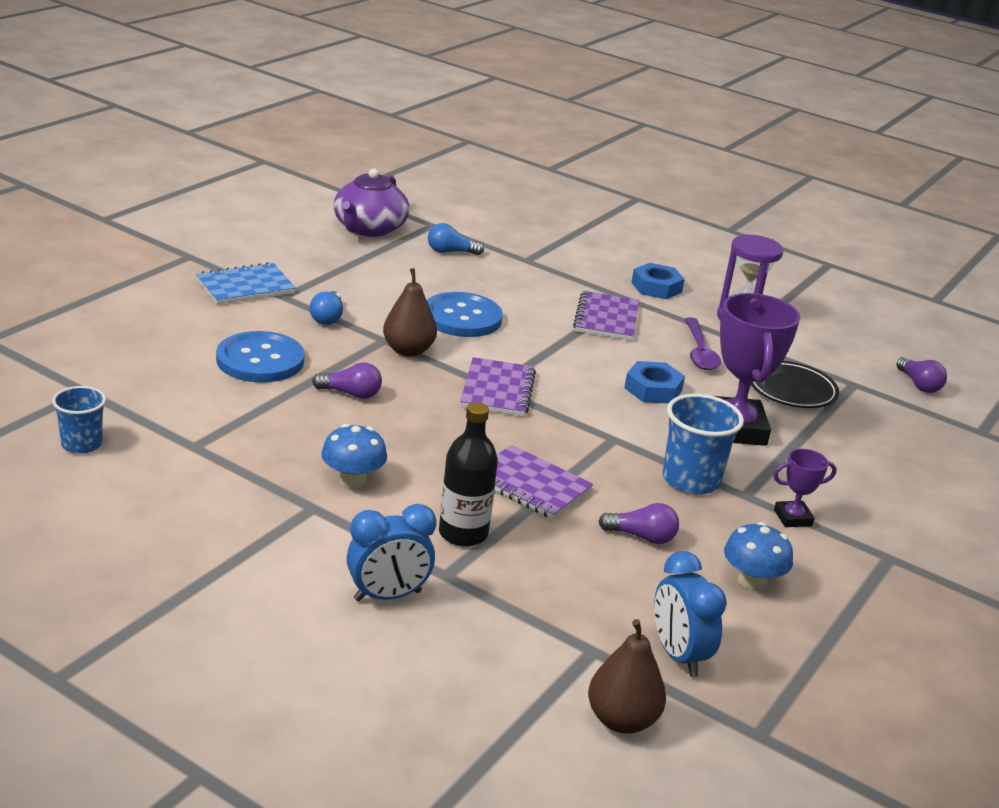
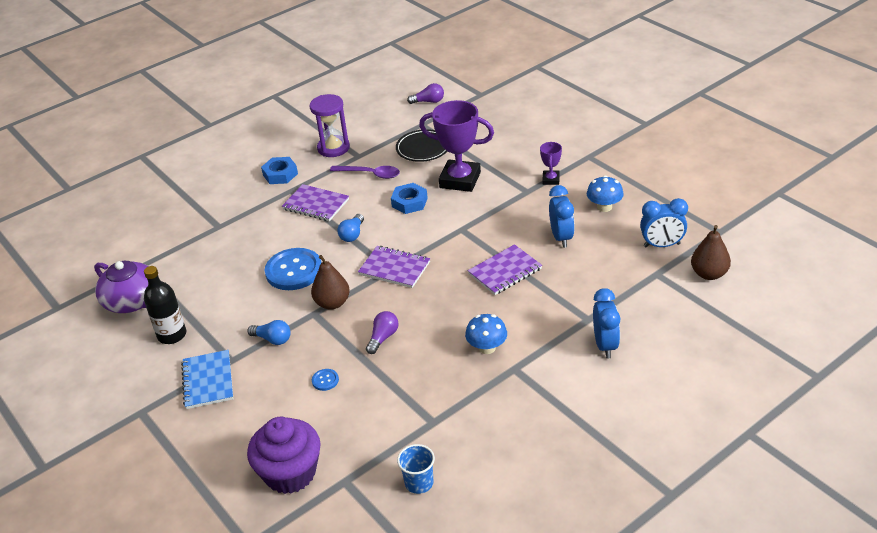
camera: 65 degrees left, 10 degrees up
blue button [216,331,305,383] -> blue button [312,369,339,391], size x0.42
blue light bulb [428,223,484,255] -> blue light bulb moved to [337,214,364,242]
black bottle [439,402,498,547] -> black bottle moved to [144,266,186,344]
purple light bulb [598,503,679,544] -> blue clock [549,185,575,248]
blue cup [663,394,744,494] -> none
none -> purple cupcake [247,417,321,494]

